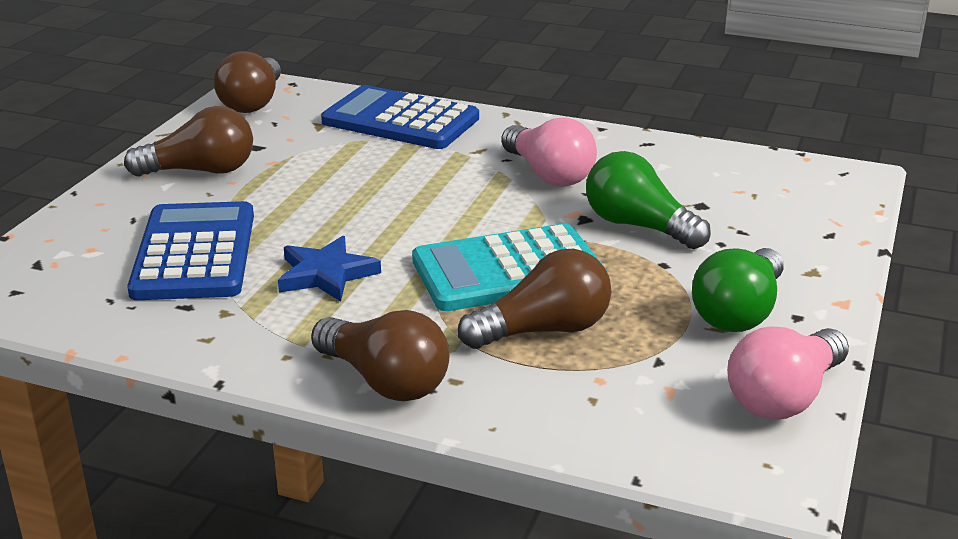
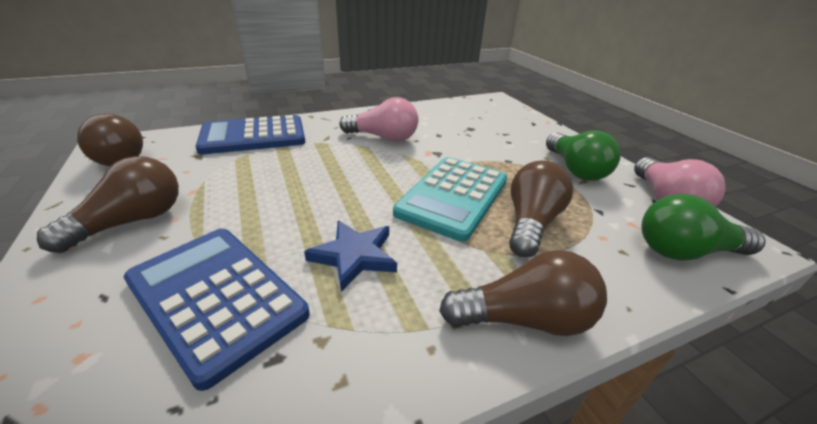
camera: 45 degrees left, 5 degrees up
green light bulb [586,151,711,249] -> green light bulb moved to [641,194,766,260]

